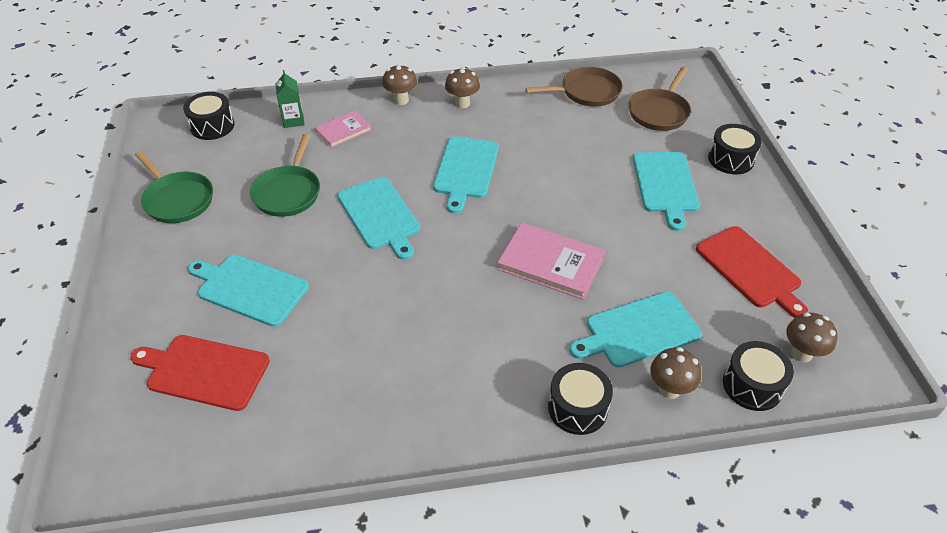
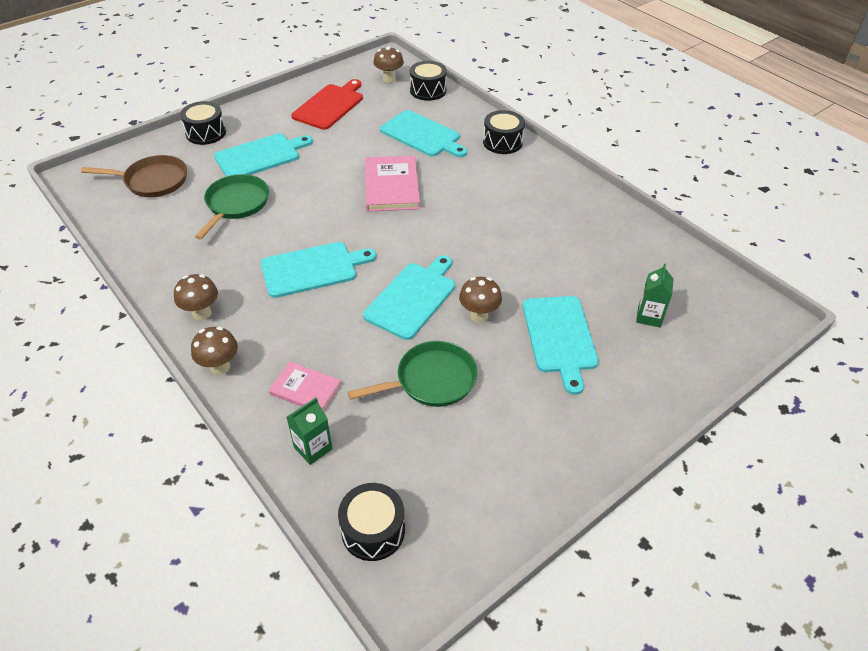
camera: 120 degrees left, 0 degrees up
red cutting board [131,335,270,411] -> green carton [636,264,674,327]
green pan [135,151,213,223] -> green pan moved to [195,174,269,240]
brown pan [525,67,623,107] -> none
brown mushroom [651,347,701,399] -> brown mushroom moved to [459,277,502,323]

